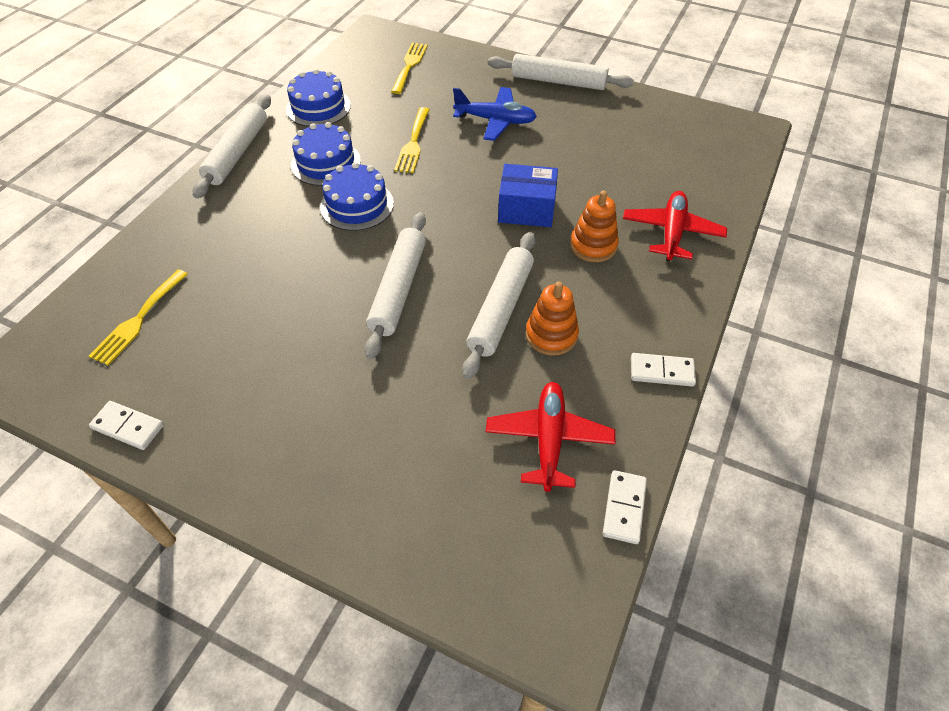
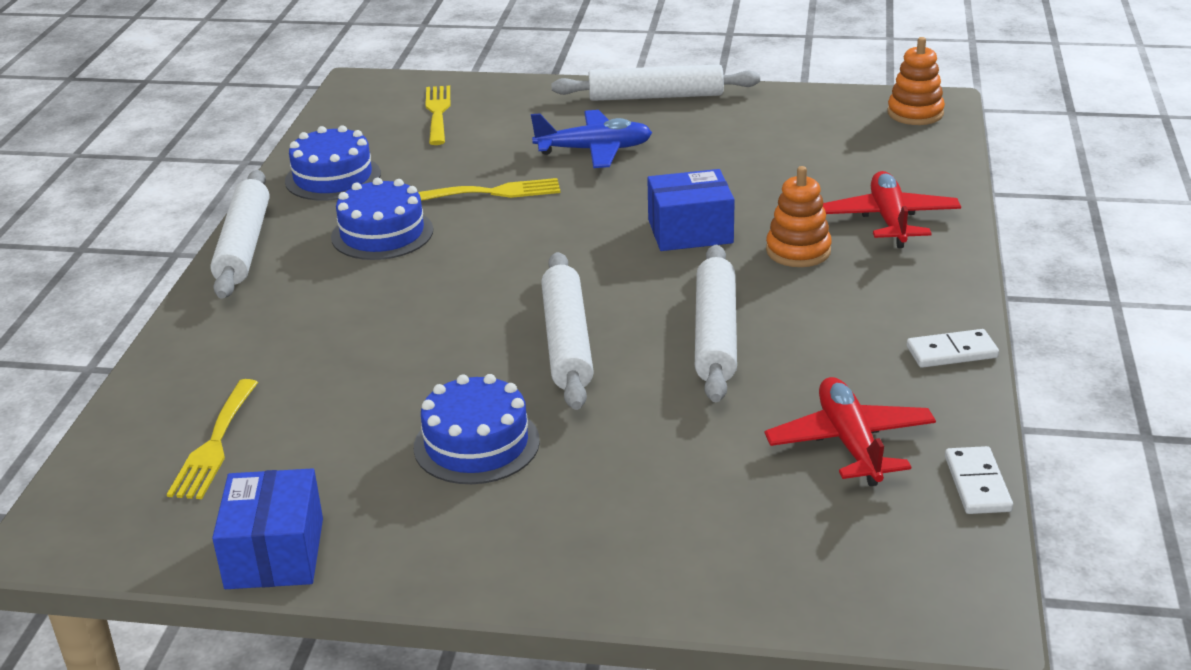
camera: 15 degrees left, 20 degrees down
white domino [89,401,164,450] -> blue box [212,468,323,589]
blue cake [320,162,394,231] -> blue cake moved to [414,374,540,484]
yellow fork [394,107,430,173] -> yellow fork turned 90 degrees counterclockwise [418,178,560,201]
orange stacking toy [526,282,579,356] -> orange stacking toy moved to [888,37,945,125]

